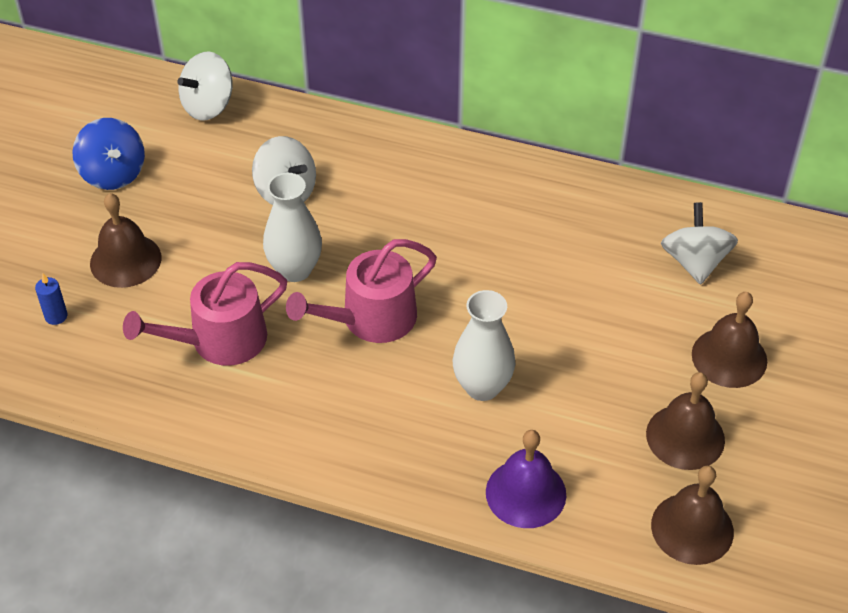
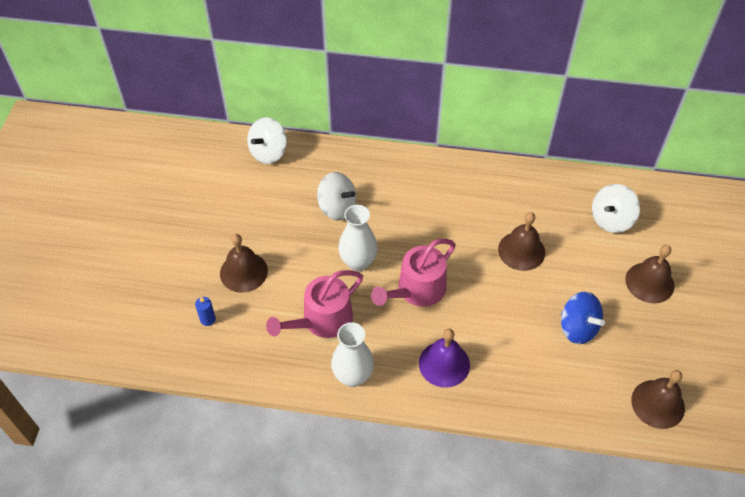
camera: 10 degrees left, 5 degrees up
blue spinning top [72,118,145,190] -> blue spinning top moved to [561,292,605,344]
white vase [453,290,515,401] -> white vase moved to [331,322,374,387]
purple bell [486,430,566,528] -> purple bell moved to [419,329,470,388]
brown bell [646,372,725,470] -> brown bell moved to [498,212,545,271]
white spinning top [661,202,738,285] -> white spinning top turned 120 degrees counterclockwise [592,184,640,233]

